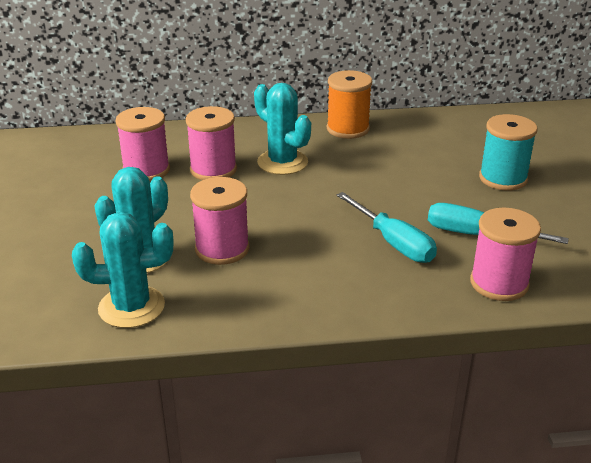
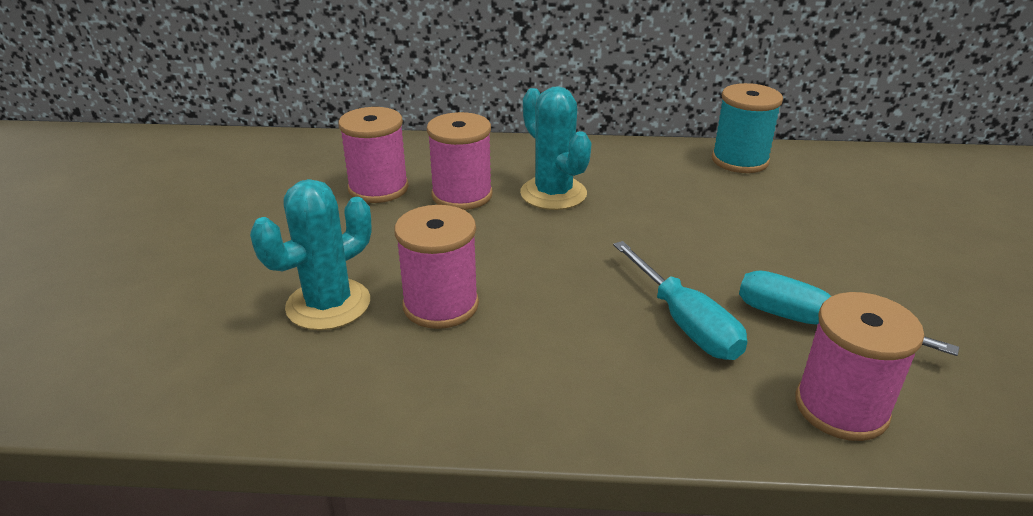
camera: 10 degrees right, 0 degrees up
turquoise cactus [72,212,173,328] -> none
orange spool [327,70,372,139] -> none
turquoise spool [479,114,537,191] -> turquoise spool moved to [712,83,783,173]

